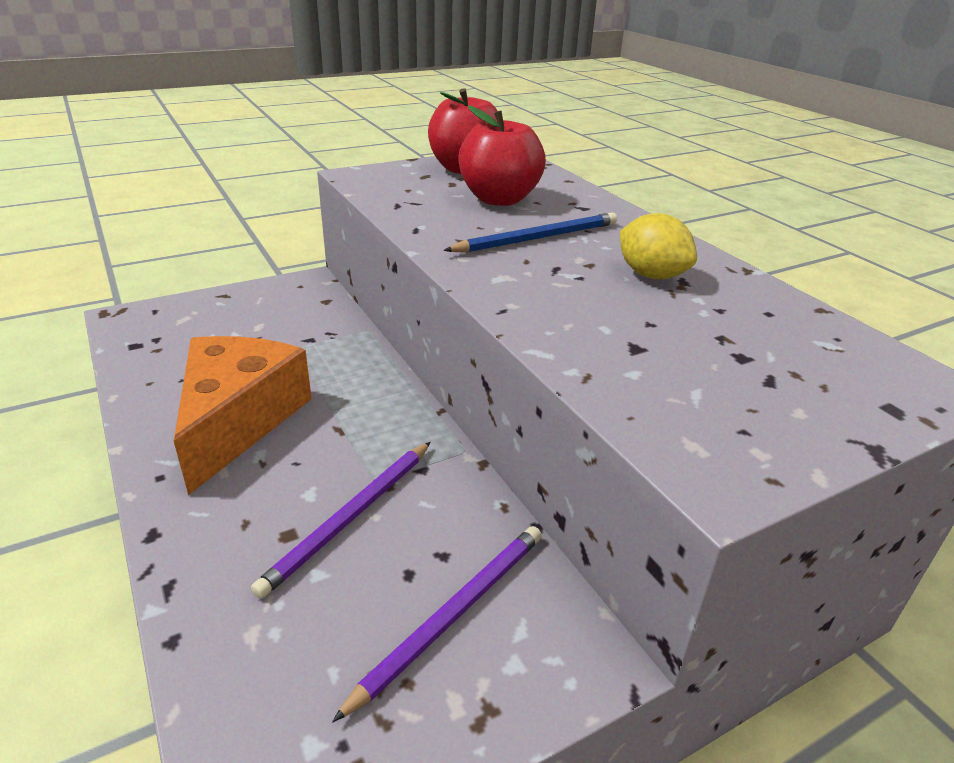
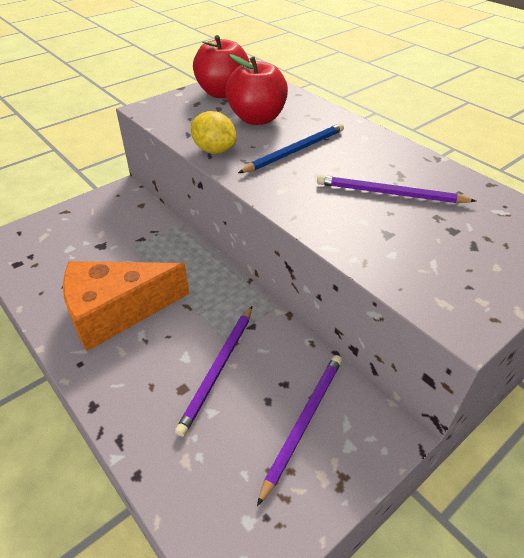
camera: 10 degrees left, 10 degrees up
orange cheese [174,336,312,495] -> orange cheese turned 105 degrees counterclockwise [63,261,189,351]
yellow lemon [620,213,697,280] -> yellow lemon moved to [191,111,237,154]
none -> purple pencil [317,175,476,203]

